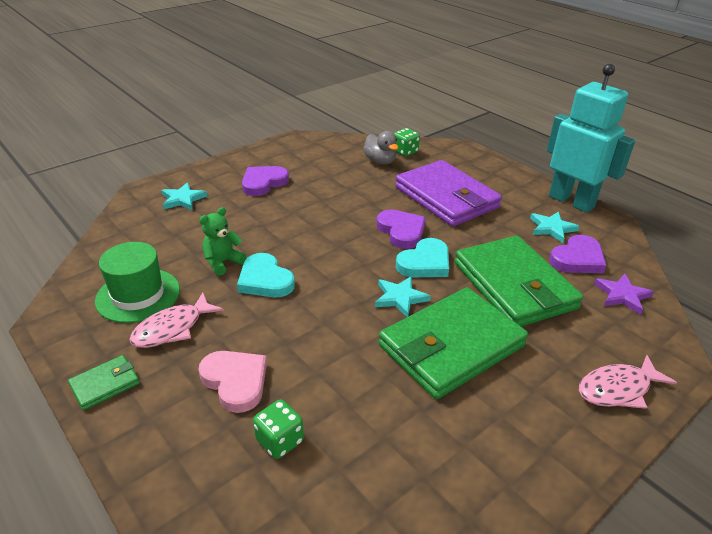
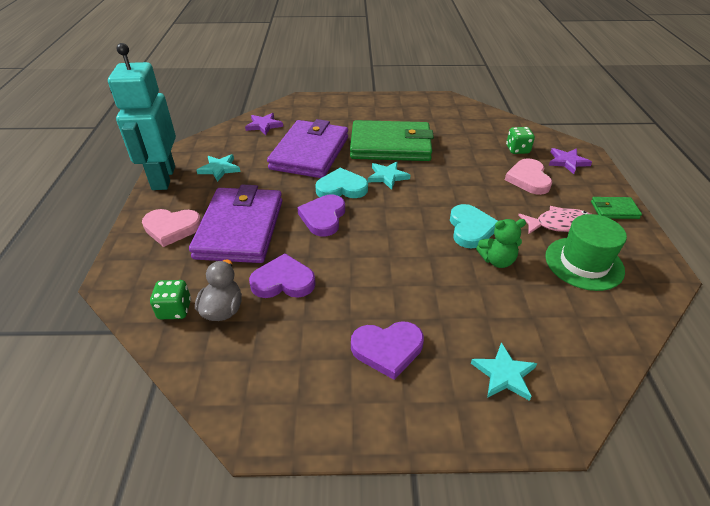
camera: 140 degrees left, 5 degrees up
green wallet [455,236,583,326] -> purple wallet [267,119,348,178]
purple heart [549,235,607,273] -> purple heart moved to [249,253,316,298]
pink fish [579,355,677,409] -> none
none -> pink heart [142,209,201,247]
none -> purple star [549,148,592,174]

